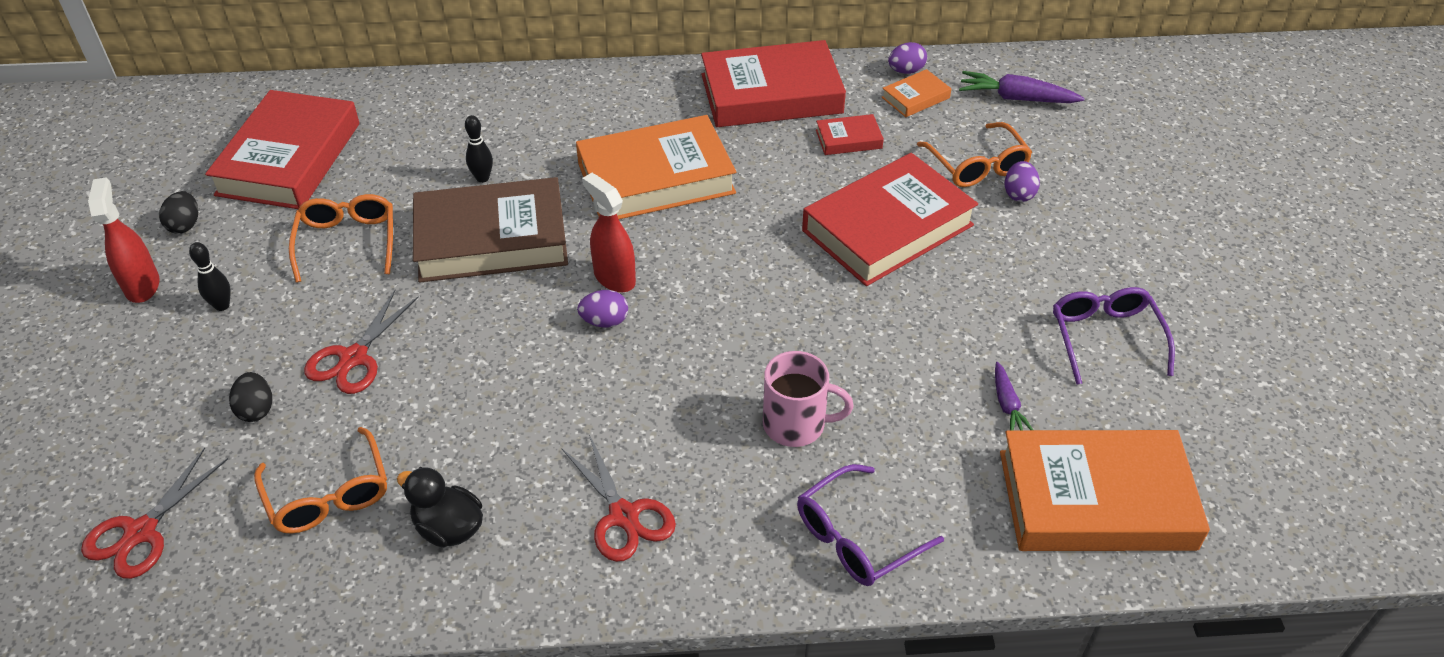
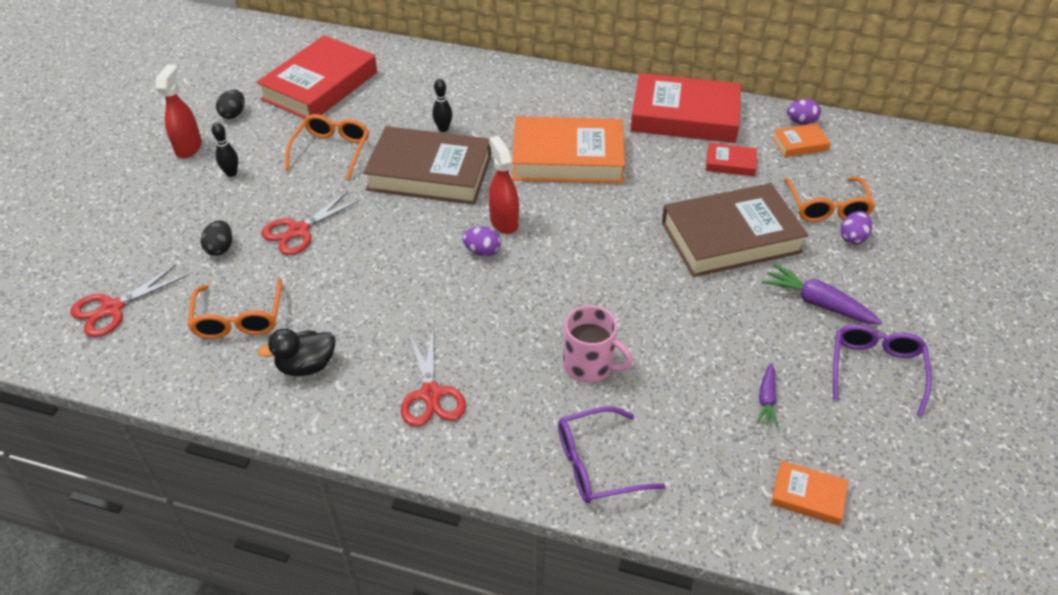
camera: 20 degrees right, 0 degrees up
black duck [397,467,483,548] -> black duck turned 75 degrees counterclockwise [258,328,335,376]
red book [802,153,978,286] -> brown book [662,183,809,277]
purple carrot [959,71,1085,103] -> purple carrot moved to [762,263,883,325]
orange book [1000,430,1210,551] -> orange book [771,461,848,525], size x0.44

